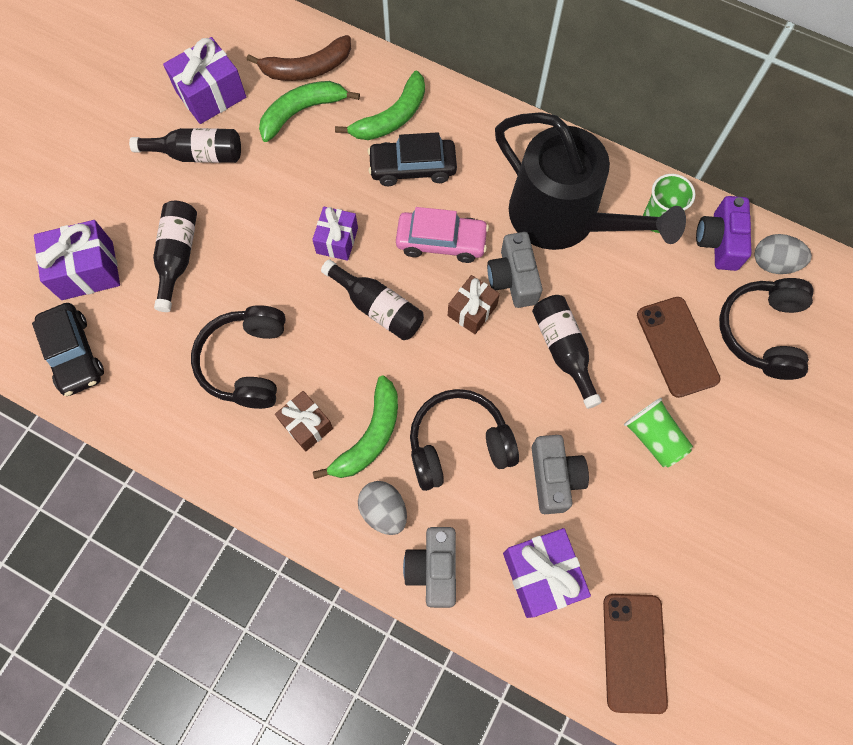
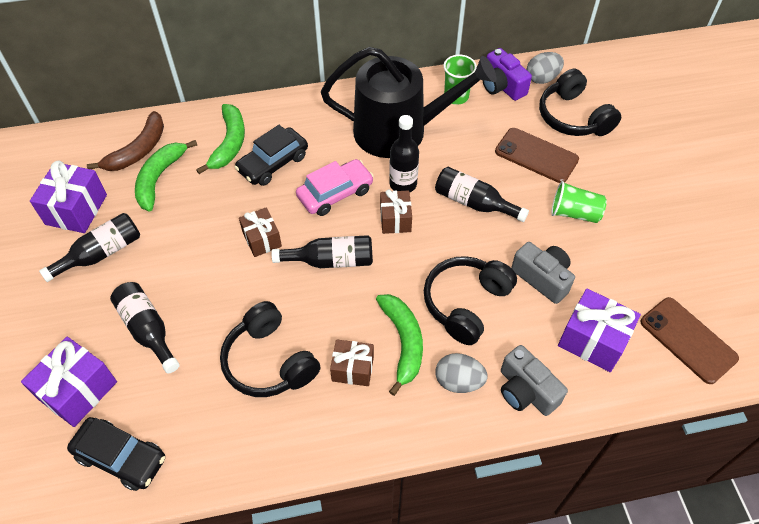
camera: 40 degrees left, 15 degrees down
purple gift [312,206,358,261] -> brown gift [239,207,282,257]
grey camera [487,232,543,308] -> black bottle [389,115,419,192]

